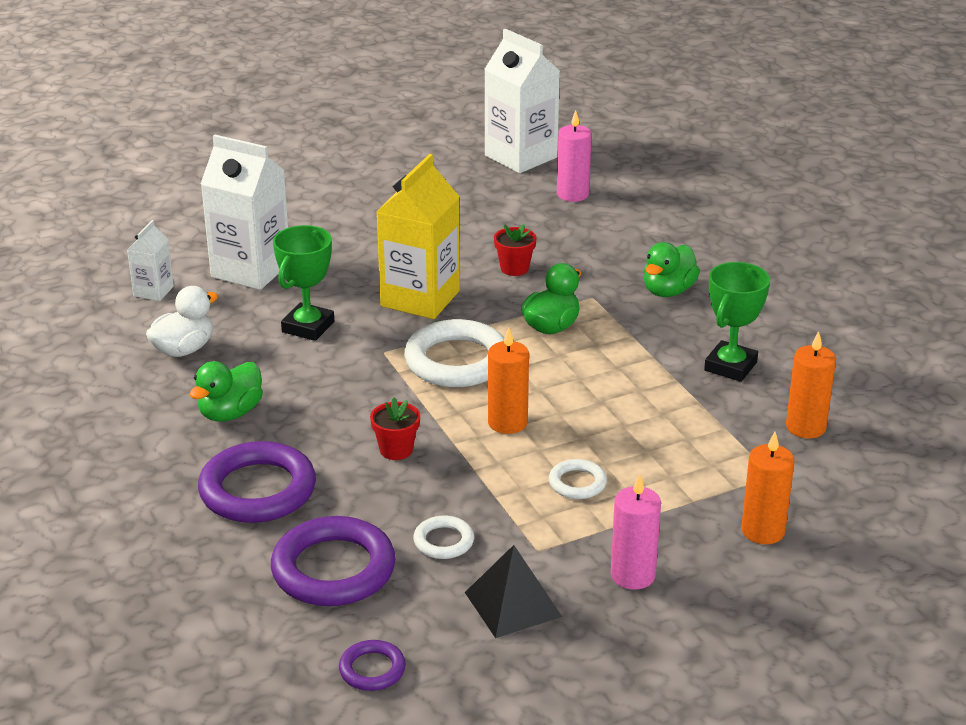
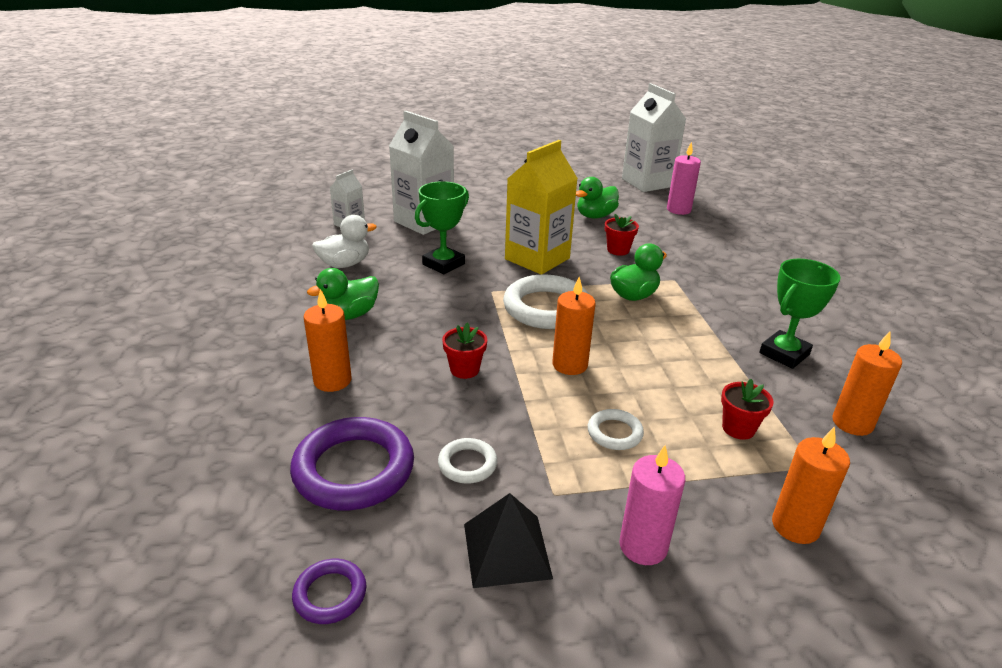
camera: 15 degrees right, 0 degrees up
purple ring [198,441,316,523] -> orange candle [303,289,352,392]
green duck [644,242,700,297] -> green duck moved to [576,177,619,218]
none -> red flower pot [721,379,774,440]

